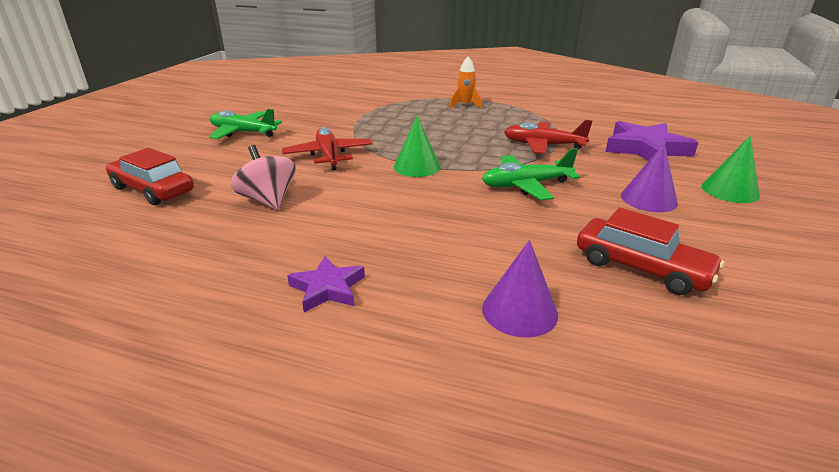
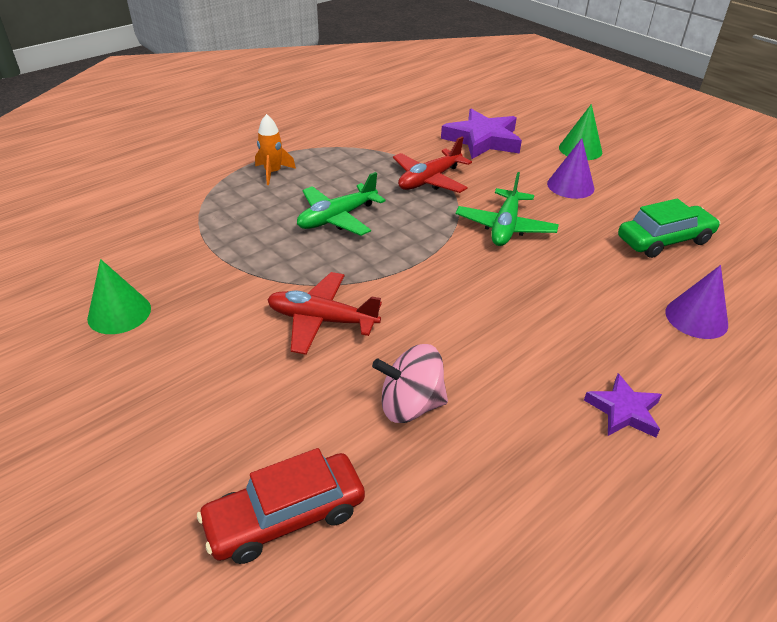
camera: 60 degrees left, 10 degrees up
green plane [209,109,282,139] -> green plane moved to [297,172,386,236]
green cone [394,116,441,177] -> green cone moved to [87,259,151,334]
red car [577,207,724,295] -> green car [618,199,720,258]

